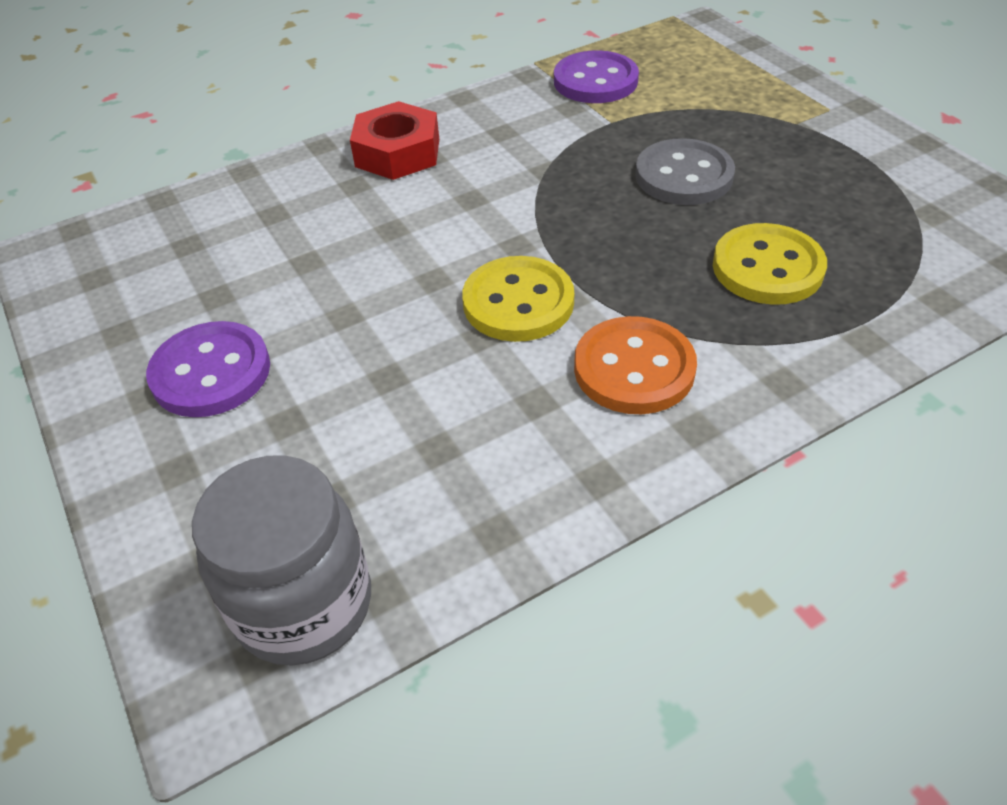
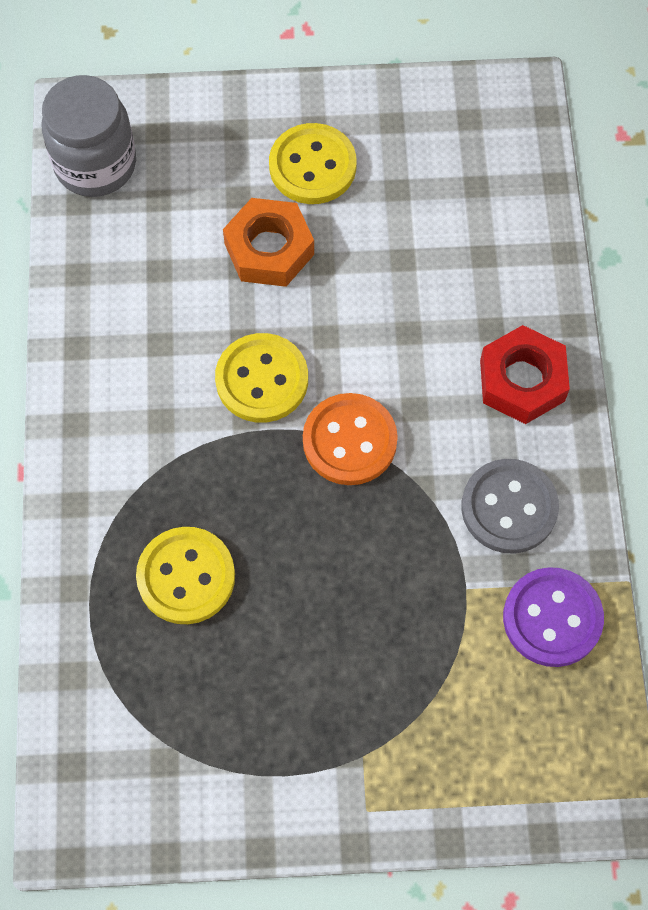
camera: 115 degrees right, 20 degrees up
purple button [146,321,270,417] -> yellow button [269,123,357,204]
orange button [574,316,697,414] -> orange button moved to [303,393,398,485]
grey button [635,138,735,205] -> grey button moved to [461,459,559,554]
none -> orange nut [223,198,314,287]

